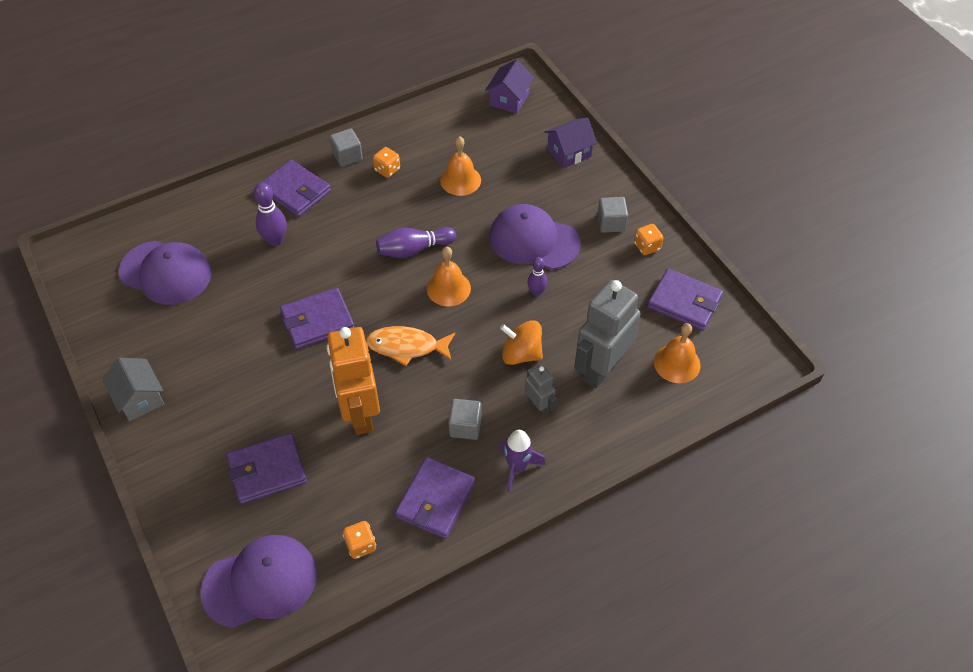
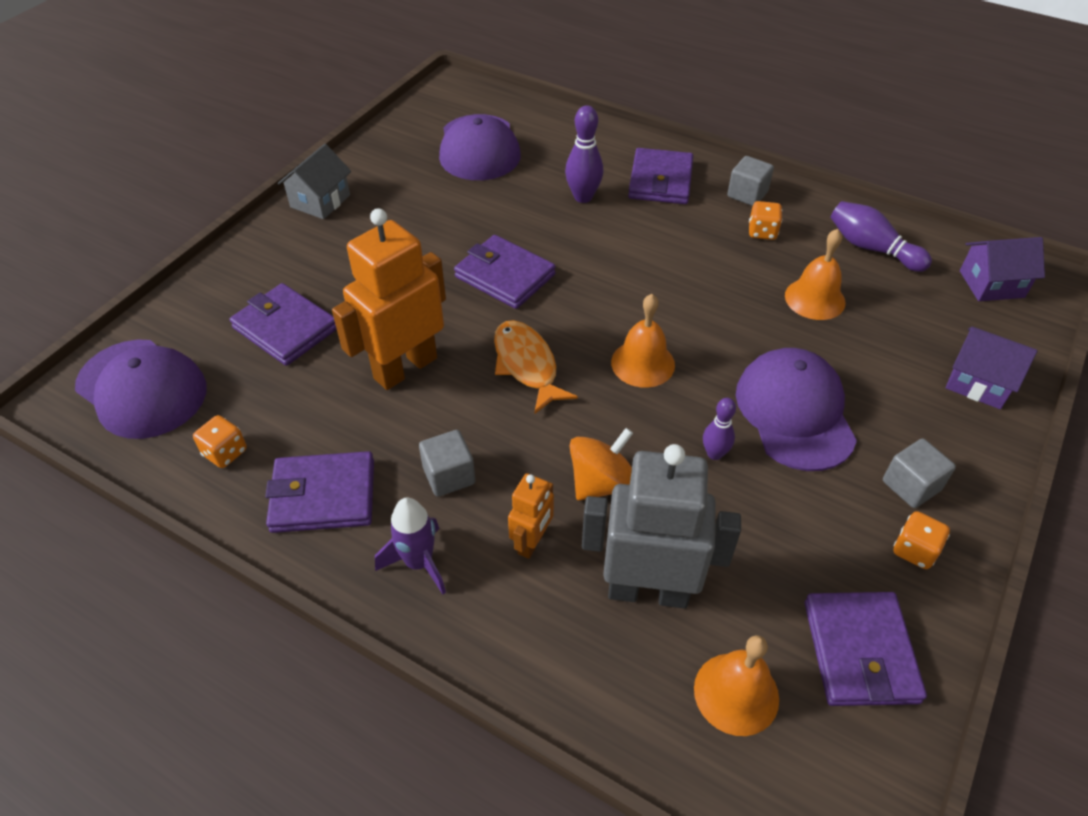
camera: 60 degrees right, 5 degrees down
purple bowling pin [376,227,456,258] -> purple bowling pin moved to [830,201,932,272]
orange spinning top [500,320,543,365] -> orange spinning top turned 60 degrees clockwise [570,428,633,501]
grey robot [525,365,557,417] -> orange robot [508,473,554,559]

